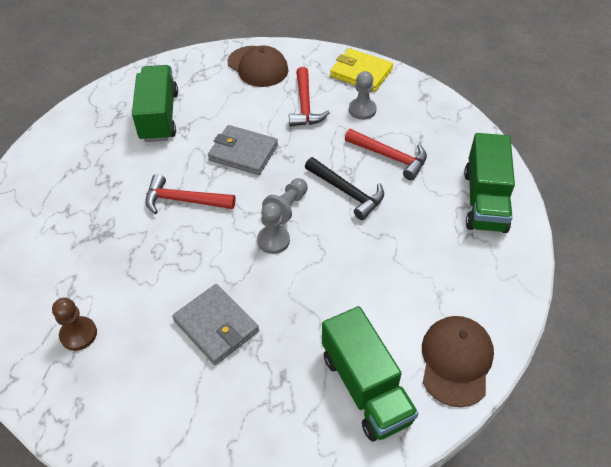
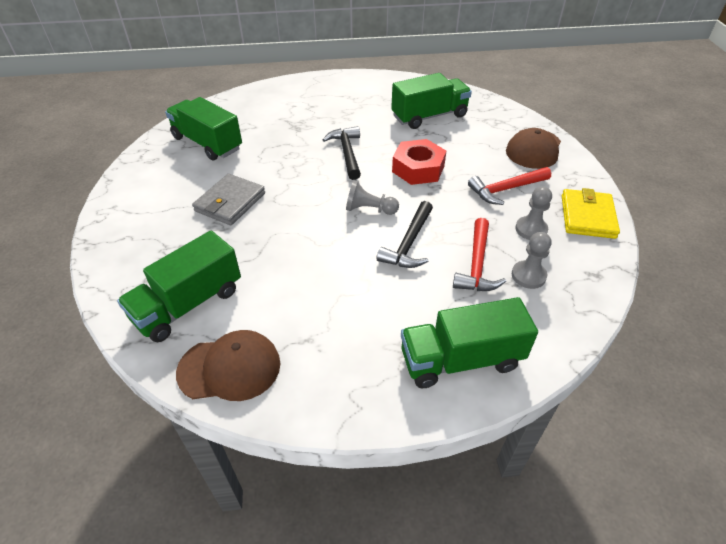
camera: 70 degrees right, 5 degrees down
brown pawn [52,298,97,351] -> green truck [165,97,242,161]
red hammer [145,174,236,214] -> black hammer [323,126,361,180]
grey wallet [208,125,278,175] -> red nut [392,139,446,185]
grey pawn [257,202,290,254] -> grey pawn moved to [512,232,551,289]

